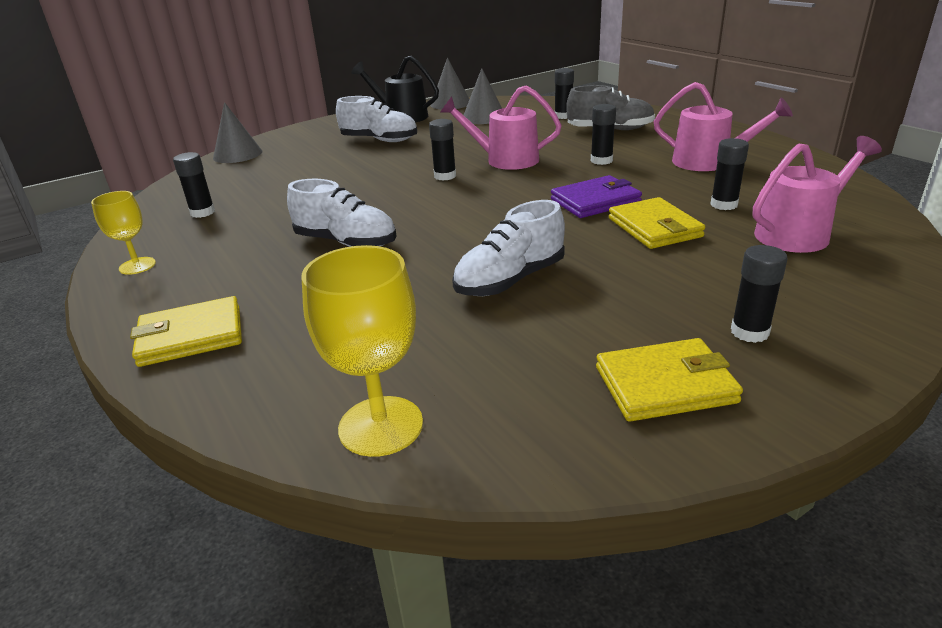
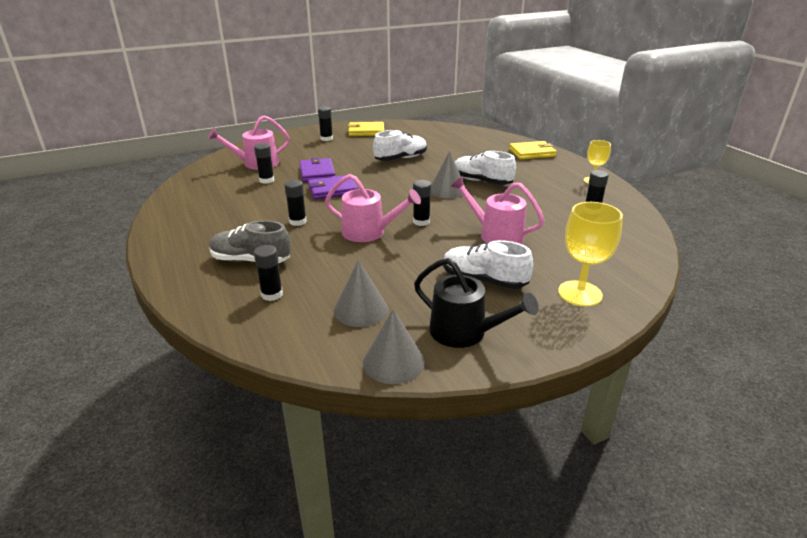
camera: 175 degrees left, 0 degrees up
grey cone [213,102,262,163] -> grey cone moved to [431,151,467,199]
yellow goblet [302,245,423,457] -> yellow goblet moved to [558,202,623,307]
yellow wallet [609,197,705,249] -> purple wallet [299,157,335,182]
pink watering can [654,82,793,171] -> pink watering can moved to [450,176,545,244]

